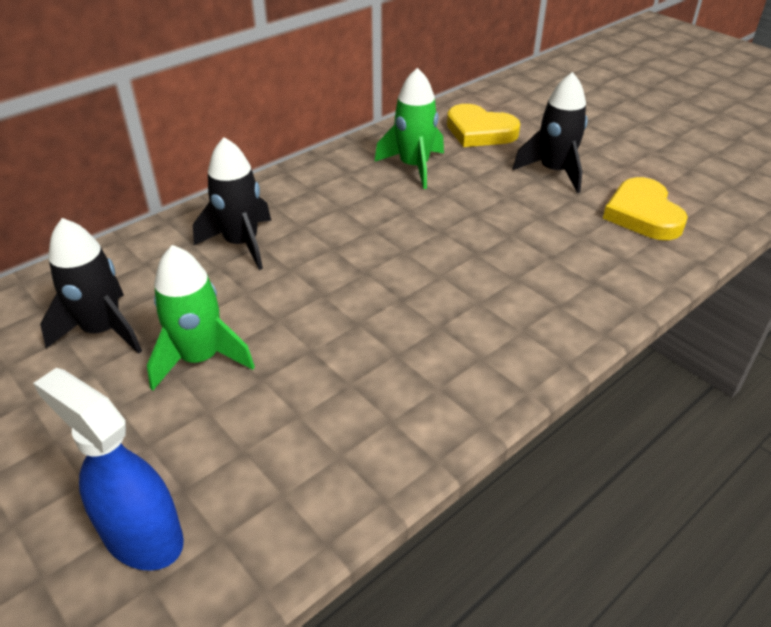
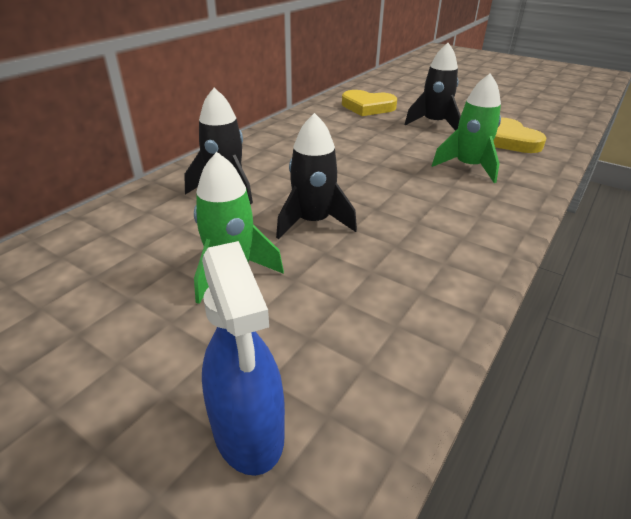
camera: 15 degrees left, 5 degrees down
blue spray bottle [33,368,184,571] -> blue spray bottle turned 135 degrees counterclockwise [202,241,285,476]
black rocket [40,218,142,354] -> black rocket moved to [276,113,357,239]
green rocket [375,68,444,189] -> green rocket moved to [432,73,501,183]

